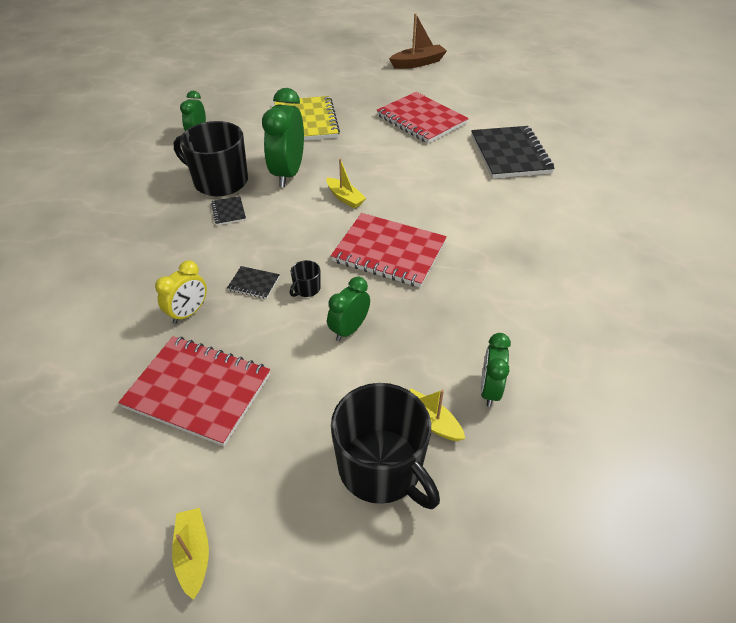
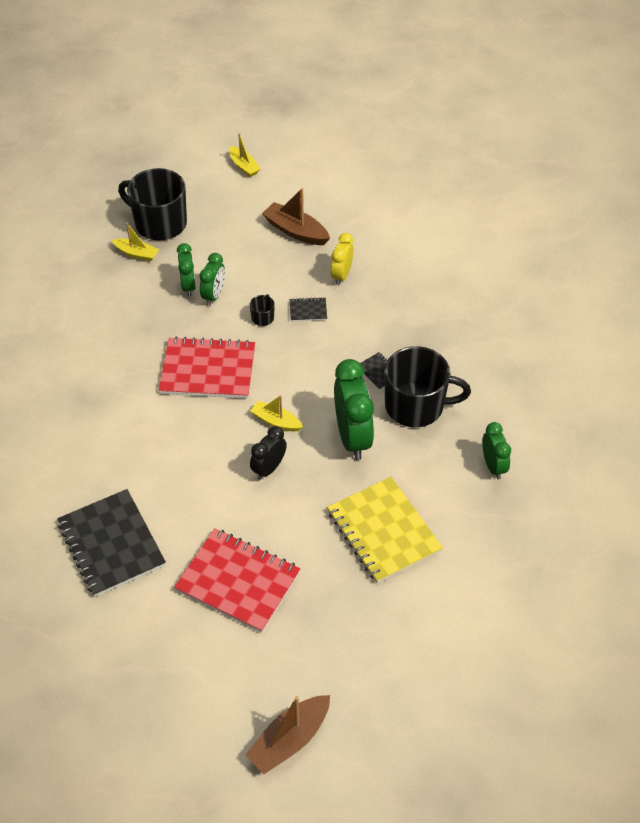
camera: 160 degrees right, 5 degrees up
red notebook [118,336,270,446] -> brown boat [262,188,330,245]
green clock [481,333,511,407] -> green clock moved to [177,243,196,297]
none -> black clock [250,426,287,480]

